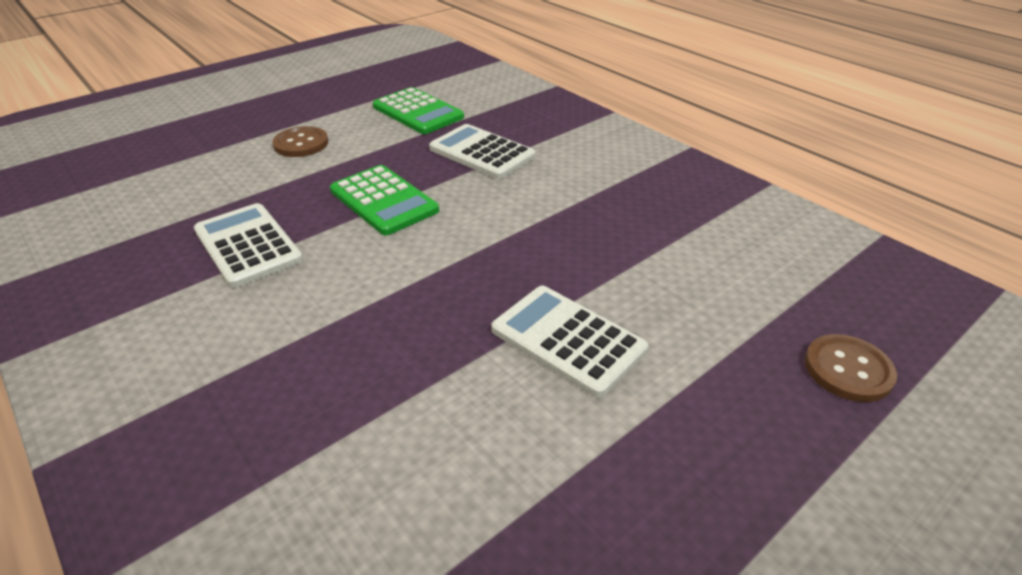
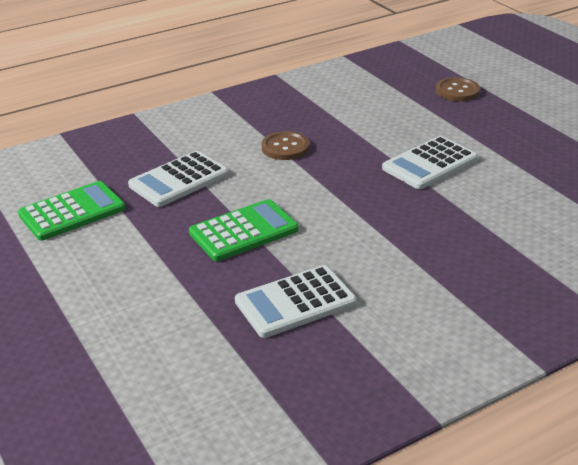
camera: 80 degrees left, 5 degrees down
brown button [272,126,328,157] -> brown button moved to [261,131,309,160]

